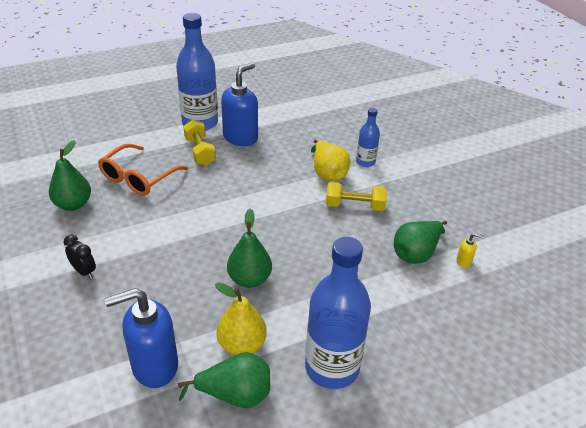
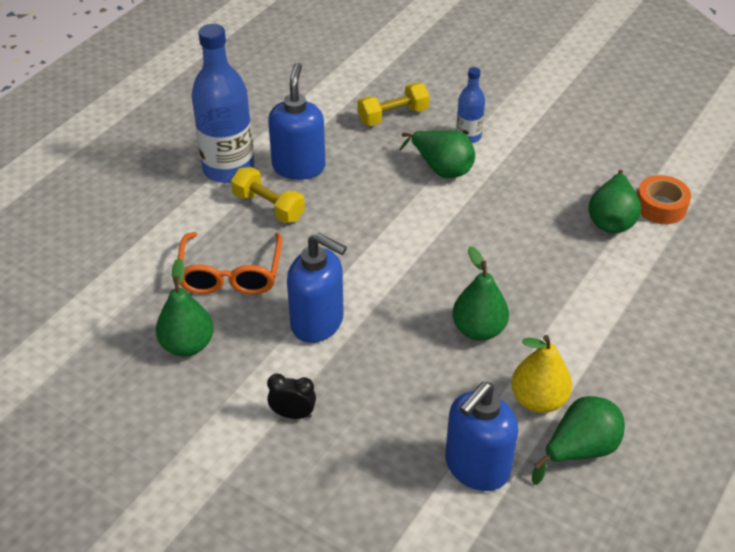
camera: 30 degrees left, 5 degrees up
blue bottle [305,237,371,389] -> none
yellow pear [311,140,350,181] -> green pear [399,130,475,178]
yellow dumbbell [326,182,387,211] -> yellow dumbbell moved to [357,82,429,126]
yellow soap dispenser [457,233,484,268] -> orange tape [637,175,691,224]
none -> blue soap dispenser [287,232,347,343]

